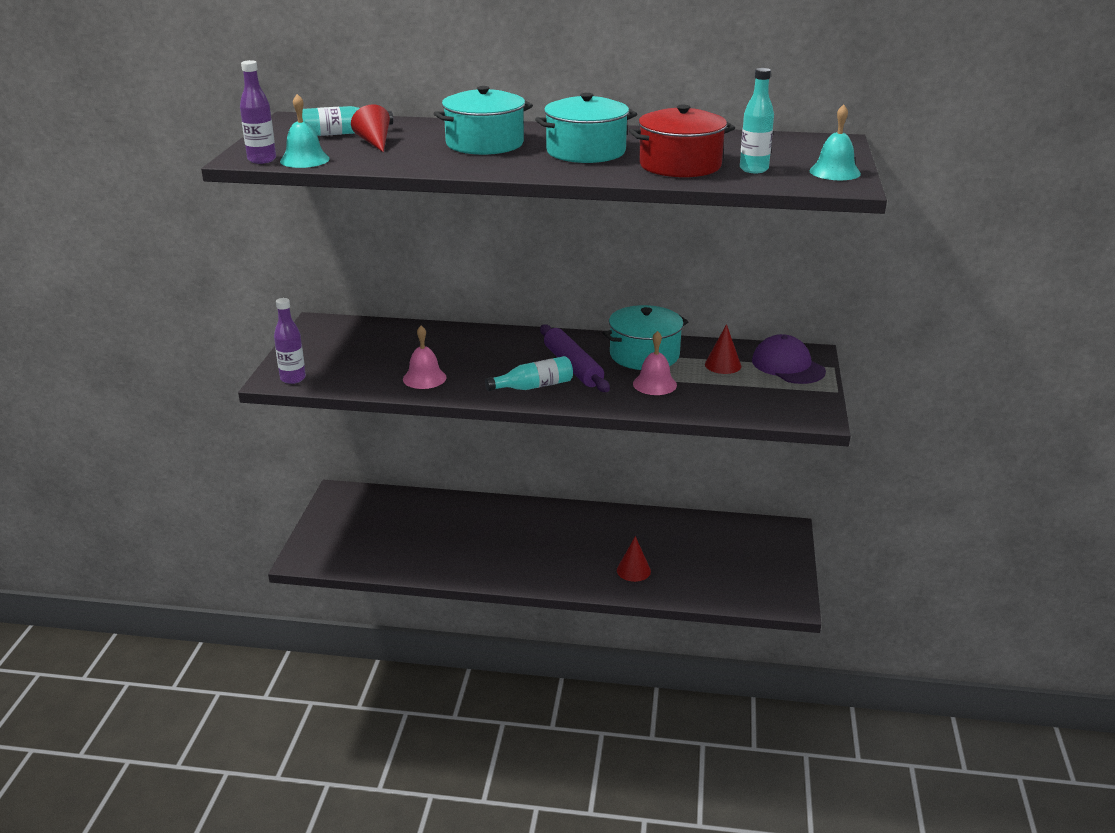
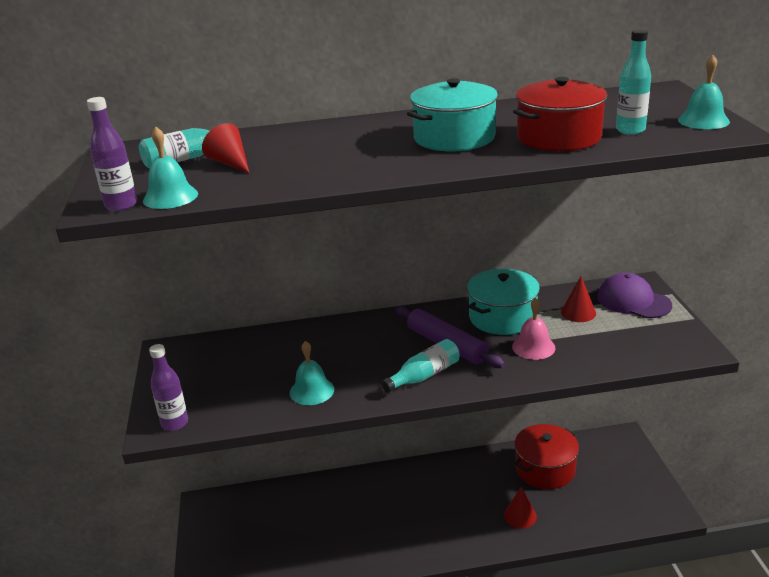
camera: 15 degrees left, 0 degrees up
pink bell [403,326,447,389] -> turquoise bell [290,341,334,405]
turquoise pot [434,86,533,155] -> none
none -> red pot [514,424,579,489]

